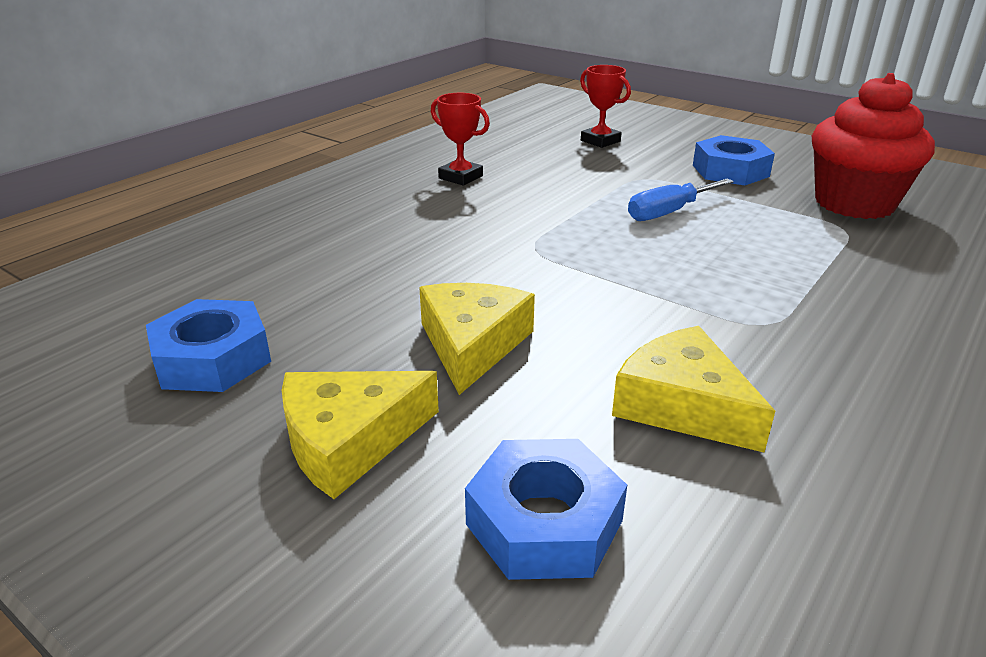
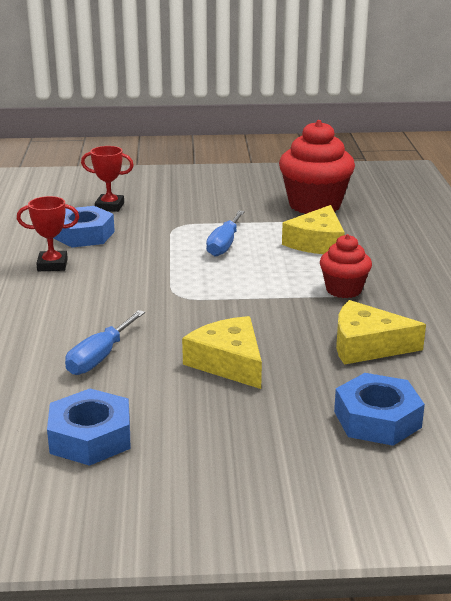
camera: 40 degrees left, 5 degrees down
yellow cheese [282,371,439,499] -> yellow cheese moved to [282,205,345,254]
blue nut [693,135,775,185] -> blue nut moved to [53,206,115,248]
none -> blue screwdriver [65,310,145,375]
none -> red cupcake [320,234,372,298]

